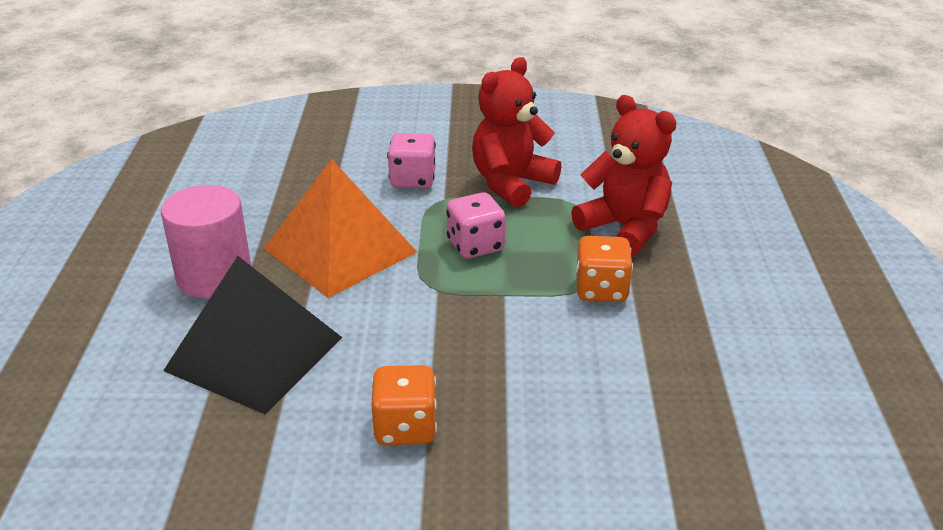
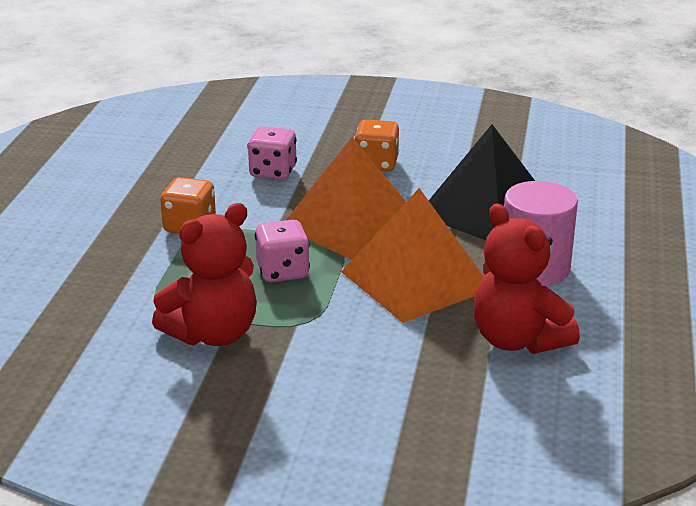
camera: 170 degrees left, 5 degrees down
pink dice [387,133,436,188] -> pink dice moved to [247,127,297,180]
red teddy bear [571,95,677,256] -> red teddy bear moved to [473,204,580,354]
none -> orange pyramid [286,137,406,260]

